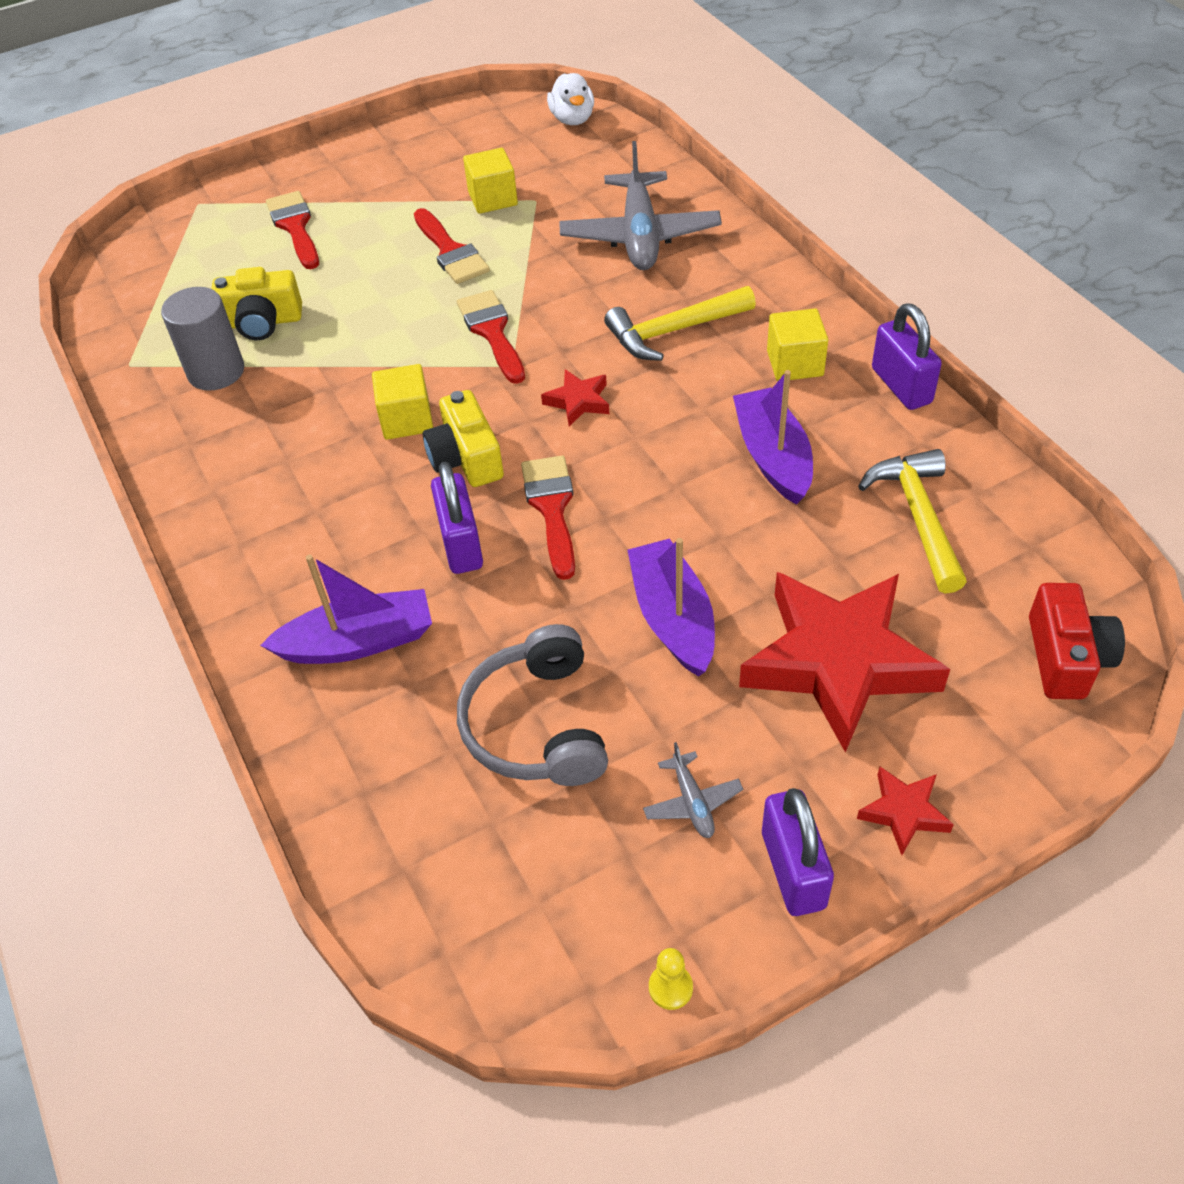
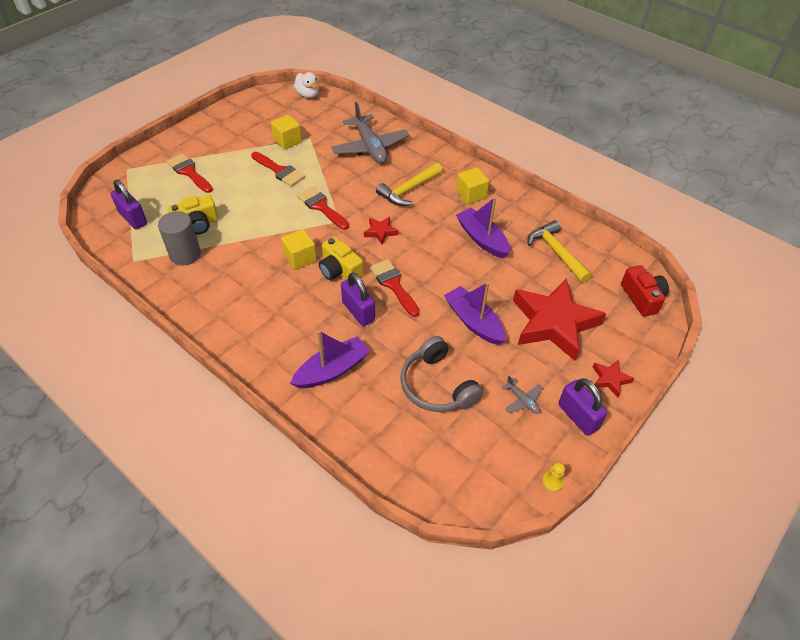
camera: 25 degrees left, 0 degrees up
purple padlock [872,303,942,410] -> purple padlock moved to [110,180,147,229]

